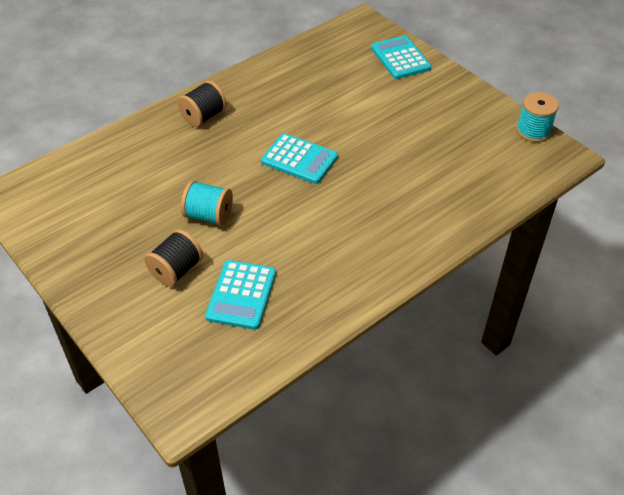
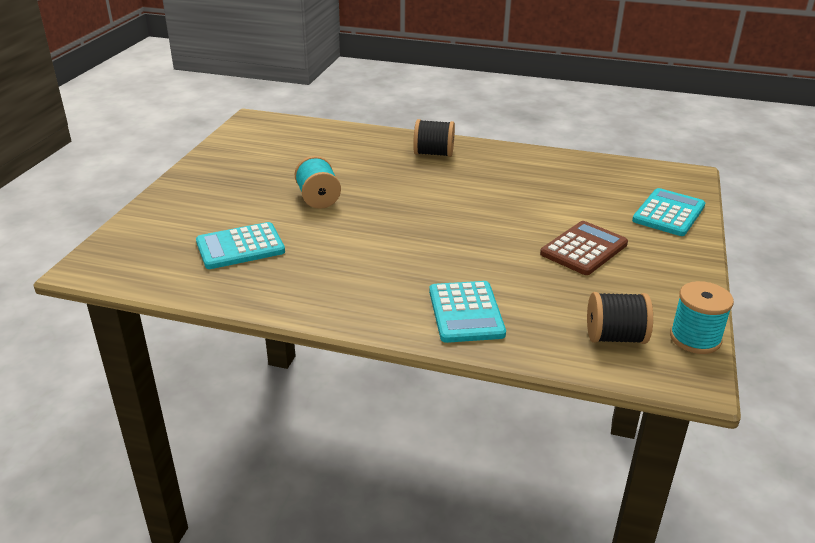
camera: 55 degrees right, 15 degrees down
black spool [144,229,203,287] -> black spool moved to [587,292,653,344]
turquoise calculator [261,133,338,184] -> turquoise calculator moved to [429,281,506,343]
none -> brown calculator [540,221,628,275]

